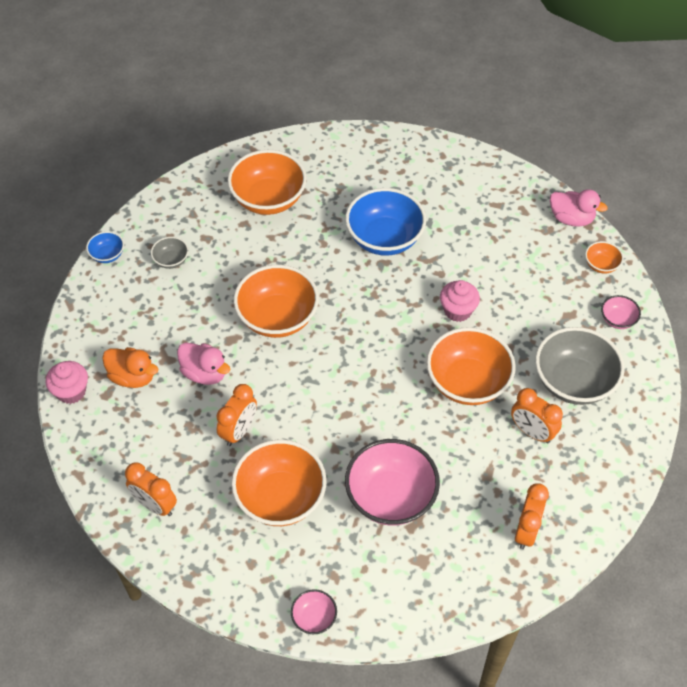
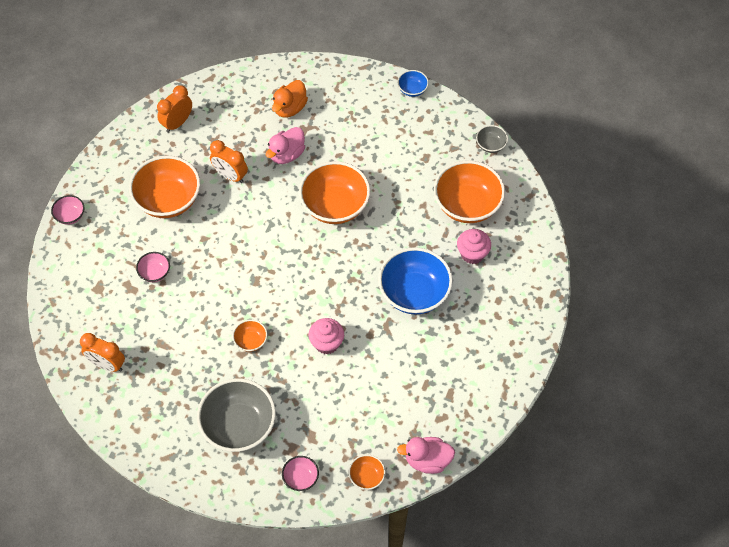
camera: 95 degrees right, 5 degrees up
pink cupcake [45,361,88,404] -> pink cupcake moved to [457,229,491,264]
grey bowl [151,237,189,269] -> grey bowl moved to [476,125,508,153]
pink bowl [345,439,440,525] -> pink bowl [136,252,170,282], size x0.47
orange bowl [427,327,516,405] -> orange bowl [232,320,267,352], size x0.47
orange clock [511,388,563,443] -> none
pink duck [550,189,608,227] -> pink duck turned 60 degrees clockwise [397,437,455,474]

